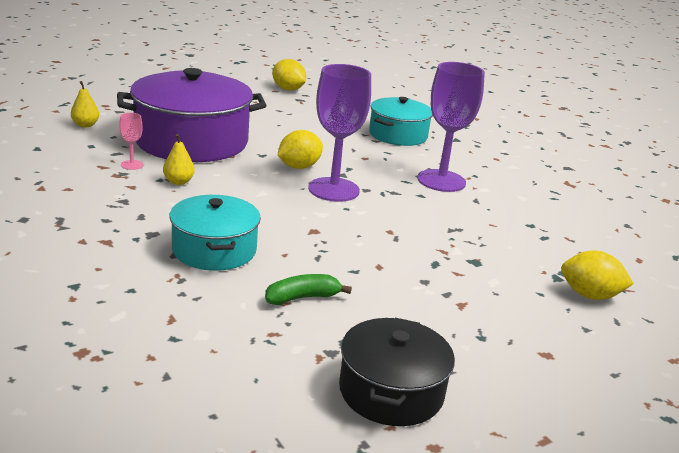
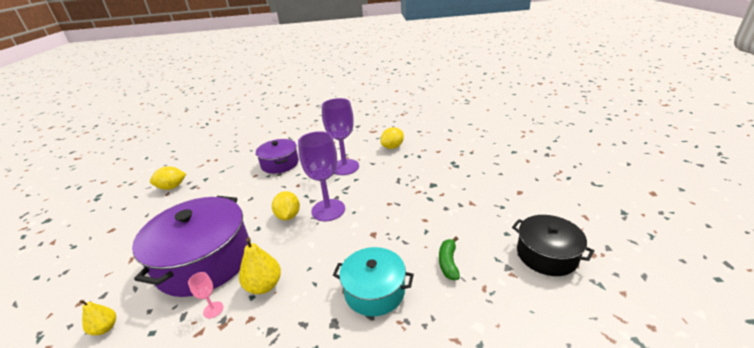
camera: 55 degrees left, 5 degrees up
yellow pear [163,134,195,185] -> yellow pear [239,237,281,294], size x1.58
turquoise pot [369,97,433,146] -> purple pot [256,139,299,174]
yellow lemon [561,250,634,300] -> yellow lemon moved to [381,127,404,149]

